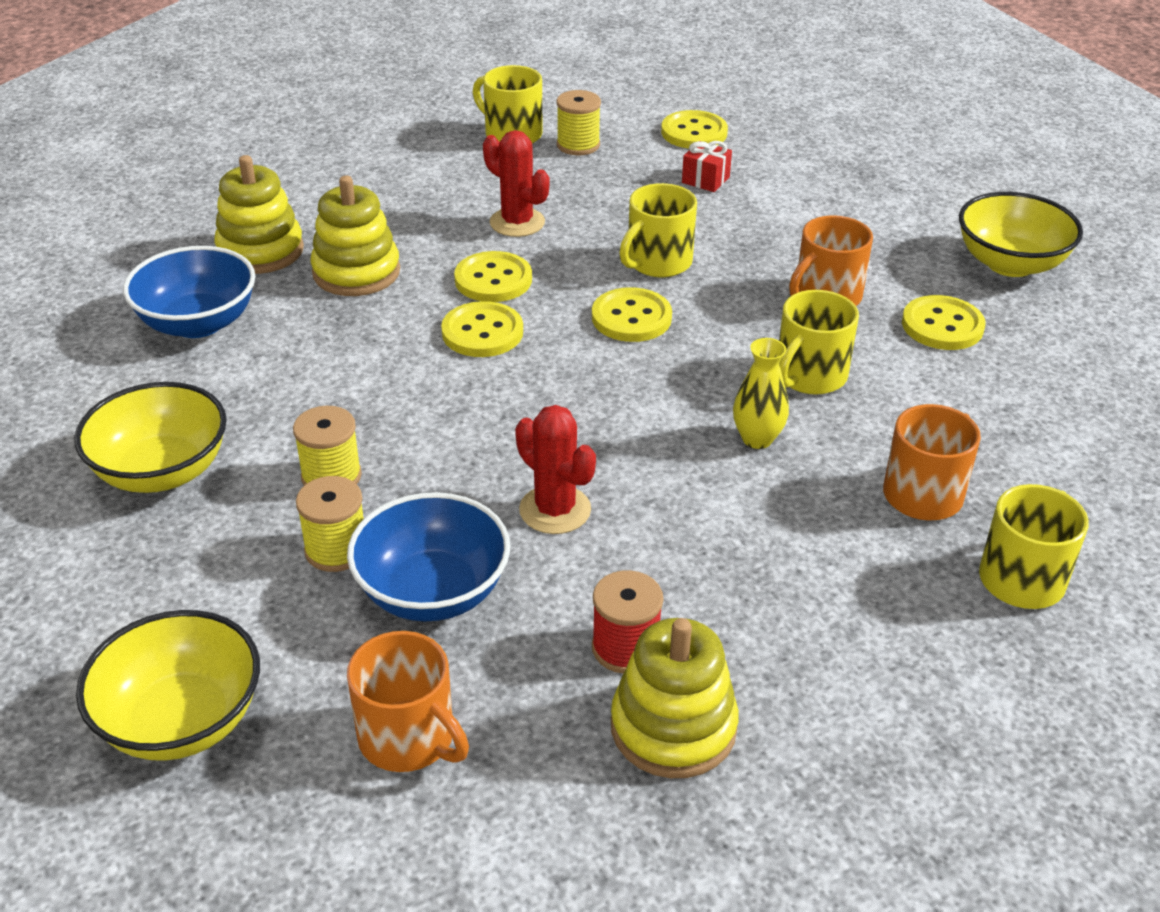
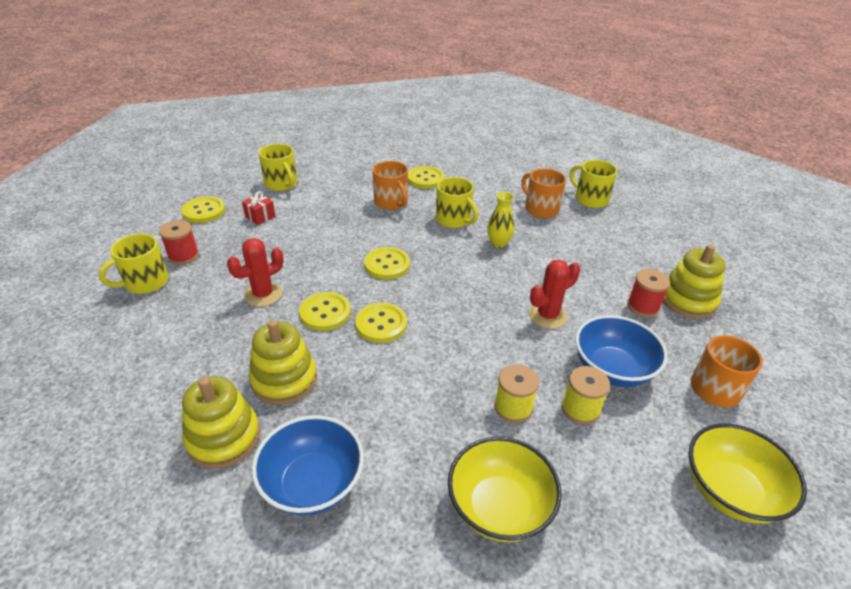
camera: 80 degrees left, 0 degrees up
yellow spool [557,90,601,155] -> red spool [159,220,199,265]
yellow mug [619,183,697,277] -> yellow mug moved to [259,144,297,191]
yellow bowl [959,192,1083,277] -> none

